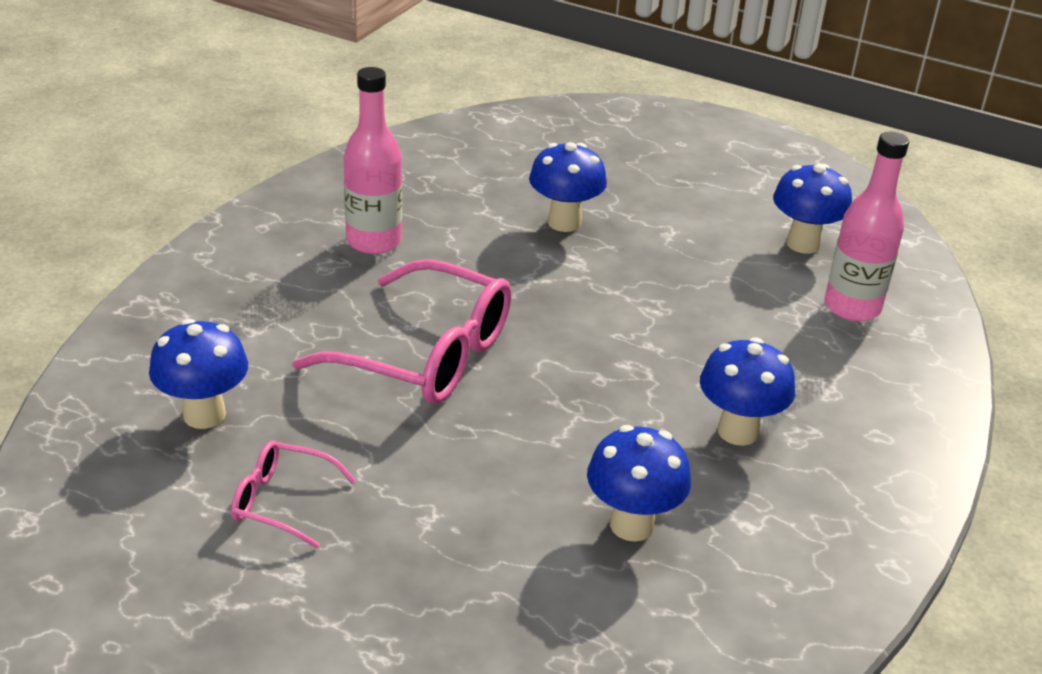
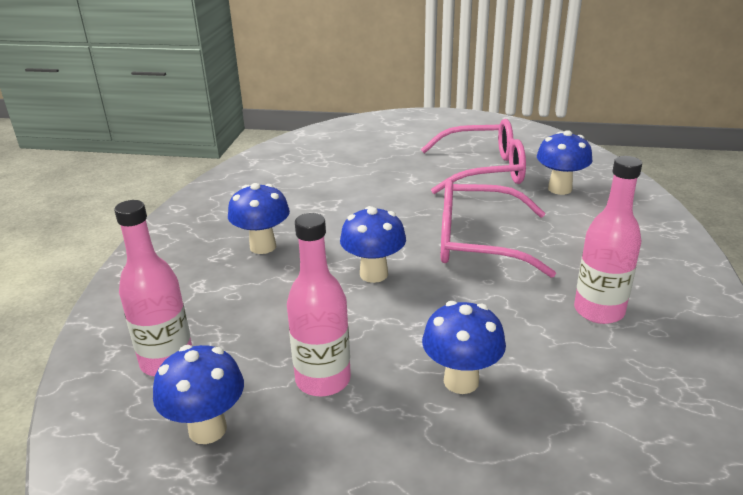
camera: 165 degrees right, 5 degrees down
pink glasses [231,441,356,549] -> pink glasses [421,119,526,194], size x1.97
blue mushroom [587,425,691,542] -> blue mushroom moved to [340,206,406,283]
none -> pink bottle [287,213,351,397]

